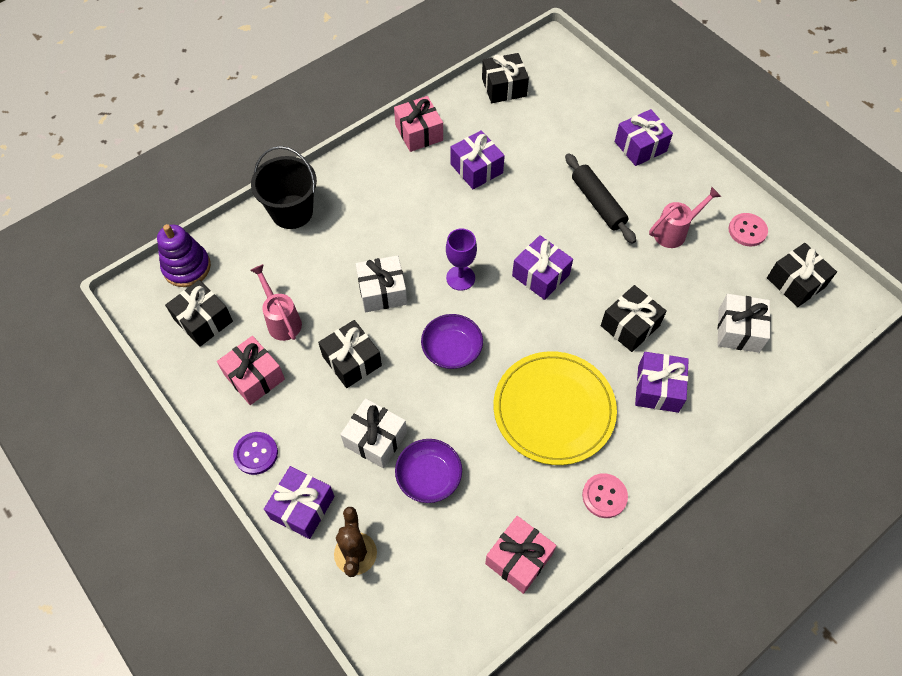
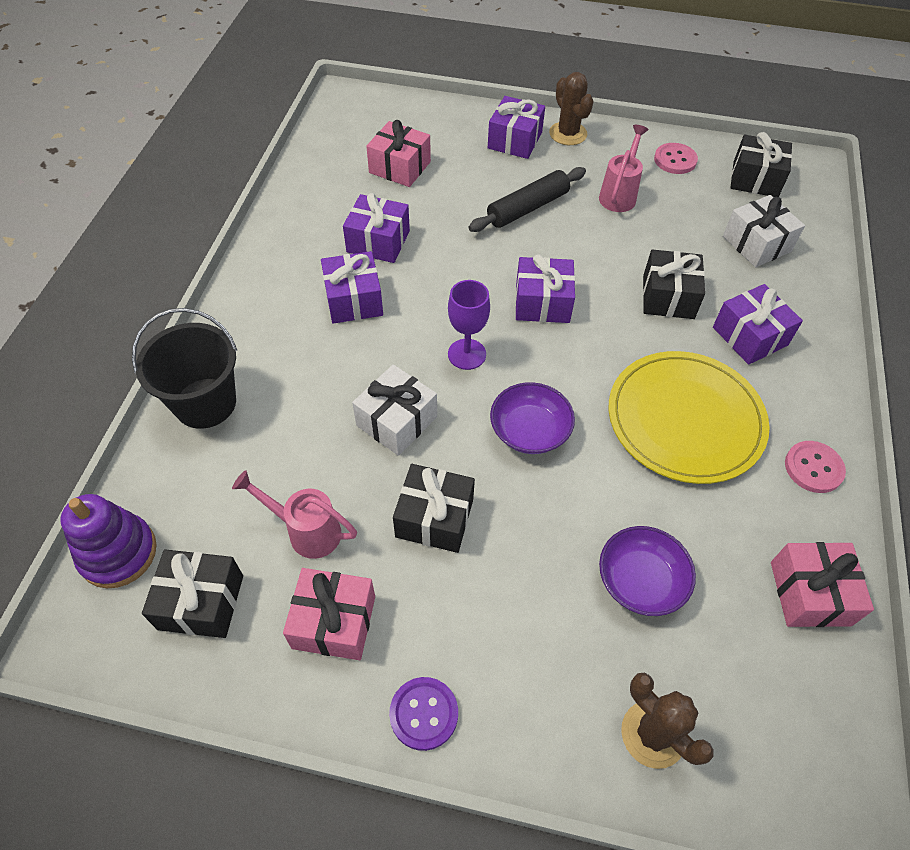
camera: 40 degrees left, 5 degrees down
purple gift [264,466,335,539] -> purple gift moved to [321,251,383,324]
white gift [340,398,407,468] -> none
pink gift [394,96,443,152] -> pink gift moved to [366,120,431,187]
black gift [482,53,529,103] -> none
black rolling pin [565,153,636,244] -> black rolling pin turned 60 degrees counterclockwise [468,167,586,232]
none -> brown cactus [549,72,594,145]

